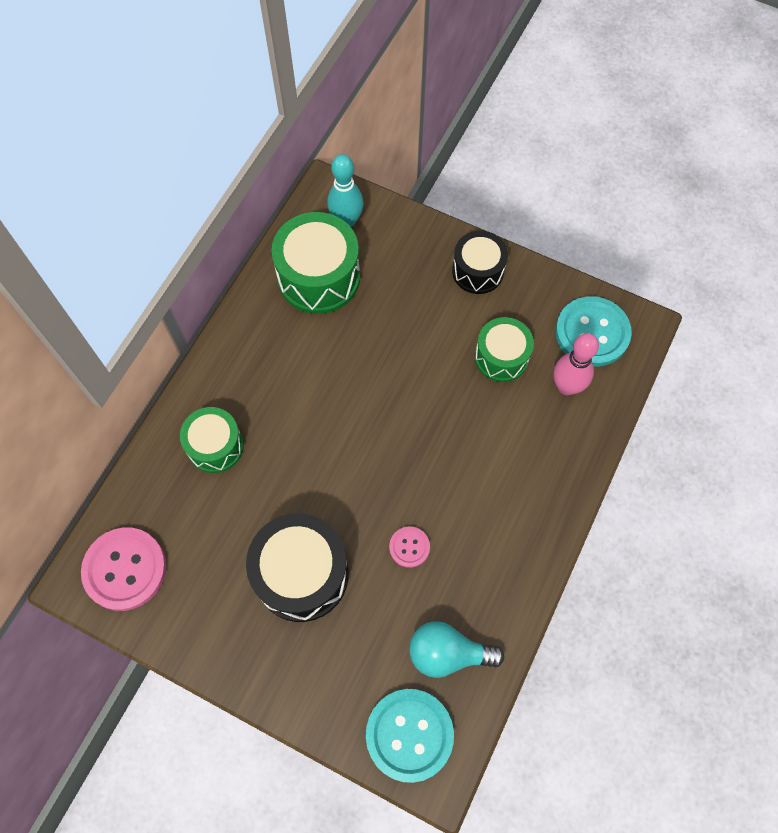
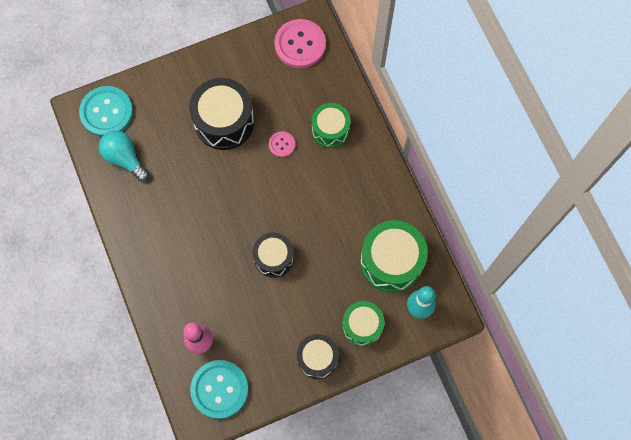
camera: 130 degrees right, 5 degrees up
pink button [389,526,430,568] -> pink button moved to [269,131,295,157]
turquoise light bulb [409,621,504,678] -> turquoise light bulb turned 90 degrees counterclockwise [99,130,149,182]
green drum [475,317,534,382] -> green drum moved to [342,301,385,346]
none -> black drum [252,232,294,278]

